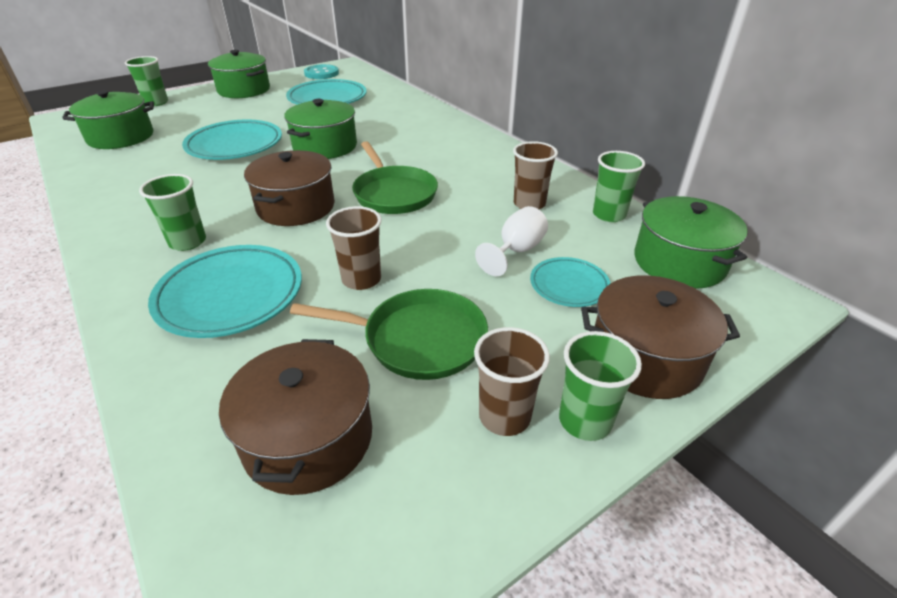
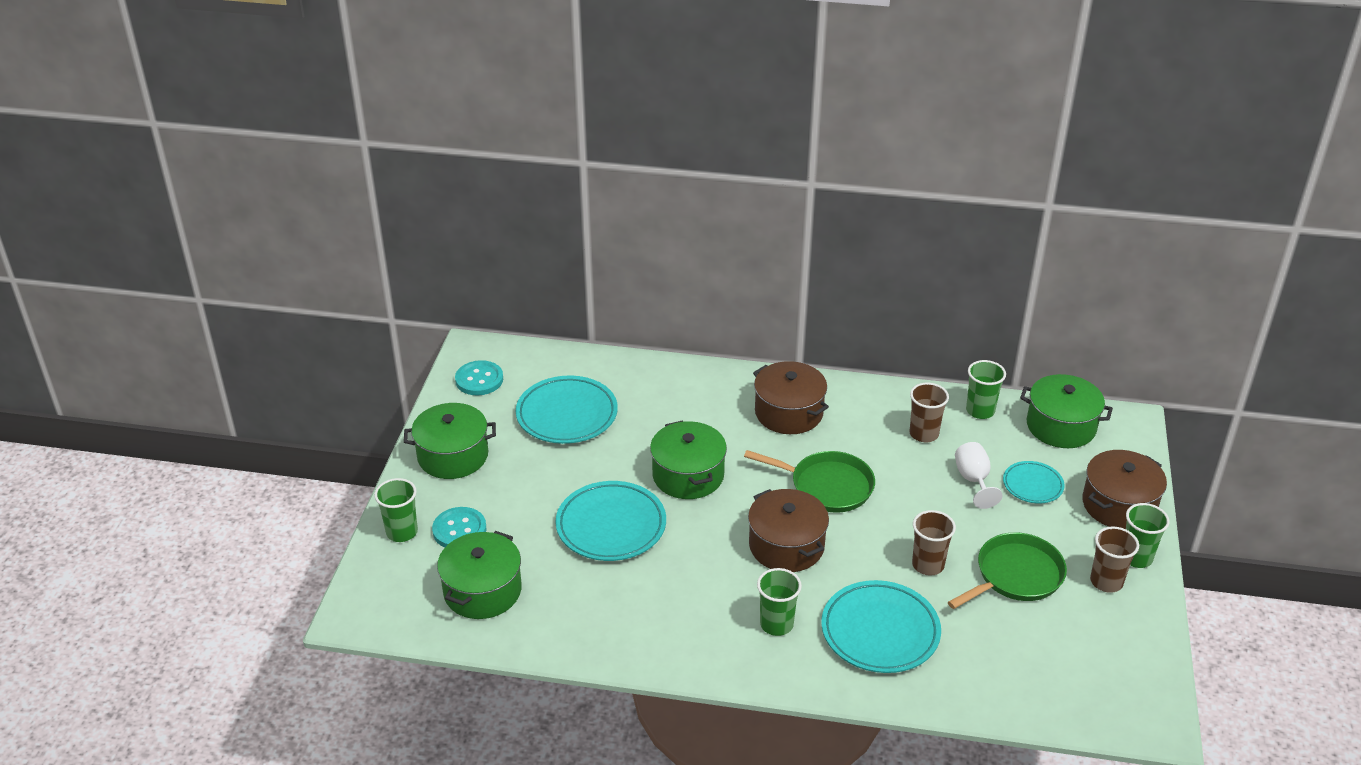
camera: 45 degrees left, 0 degrees up
brown pot [219,339,372,495] -> brown pot moved to [753,361,829,434]
none -> turquoise button [432,507,487,547]

